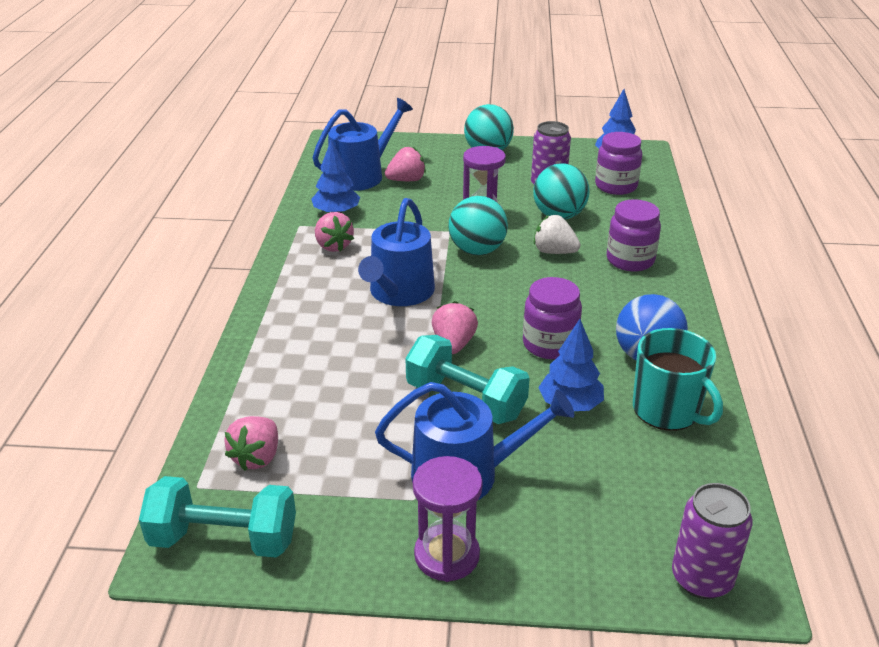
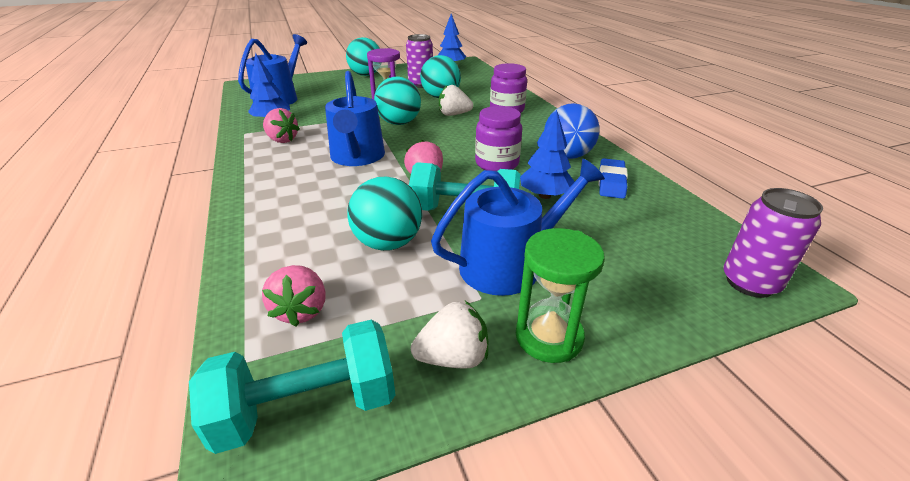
camera: 25 degrees left, 0 degrees up
pink strawberry [385,147,426,181] -> none
purple hourglass [413,456,483,582] -> green hourglass [516,228,605,363]
purple jar [595,132,642,195] -> none
turquoise mug [633,328,723,431] -> blue eraser [599,158,628,199]
none -> turquoise ball [347,177,422,251]
none -> white strawberry [411,301,488,369]

